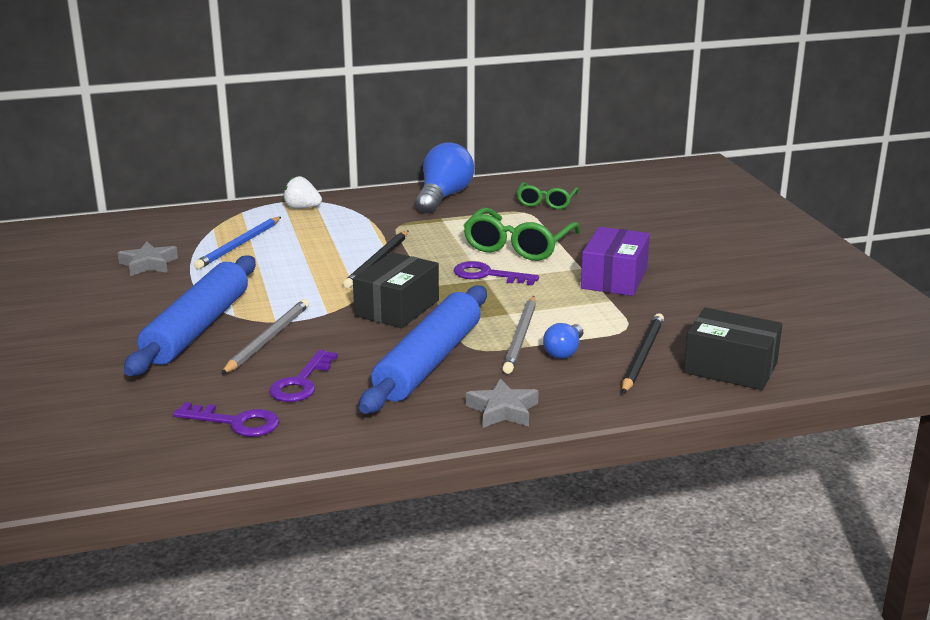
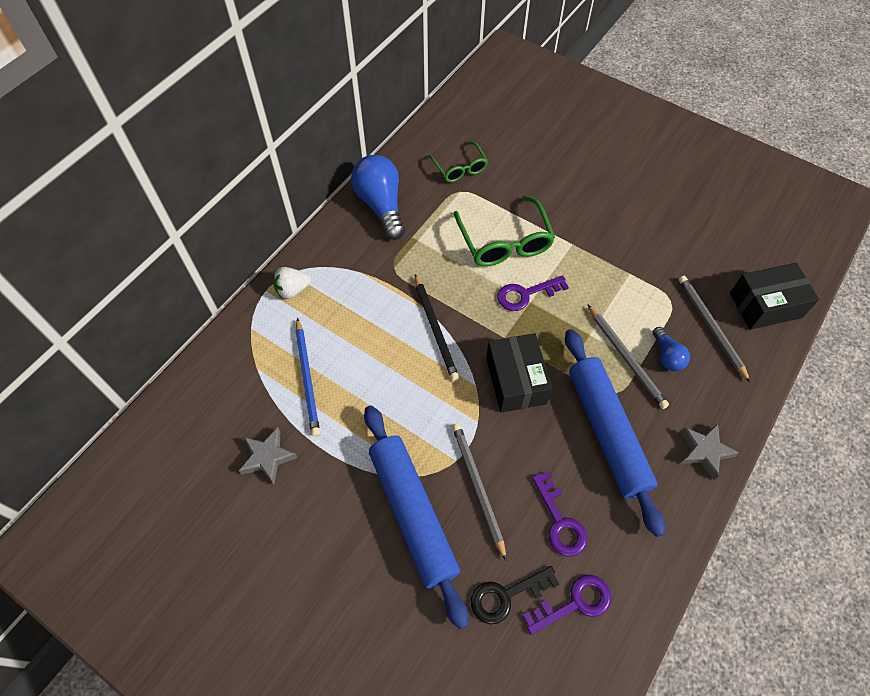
camera: 40 degrees left, 35 degrees up
purple box [581,227,650,296] -> none
black pencil [622,313,664,393] -> grey pencil [679,276,750,382]
none -> black key [471,566,560,624]

